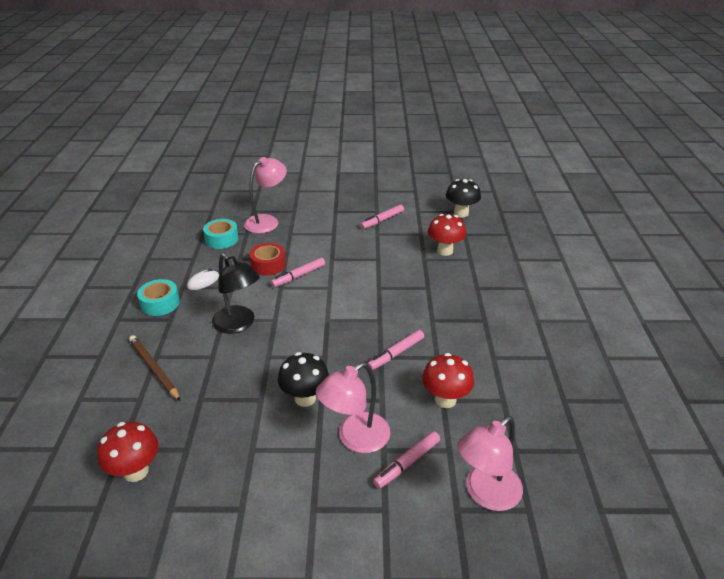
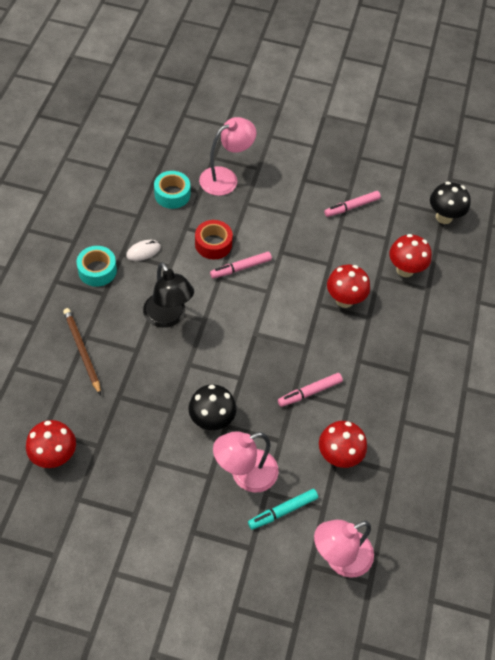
camera: 10 degrees right, 20 degrees up
pink marker [373,431,440,489] -> turquoise marker [248,489,318,530]
none -> red mushroom [327,265,370,308]

